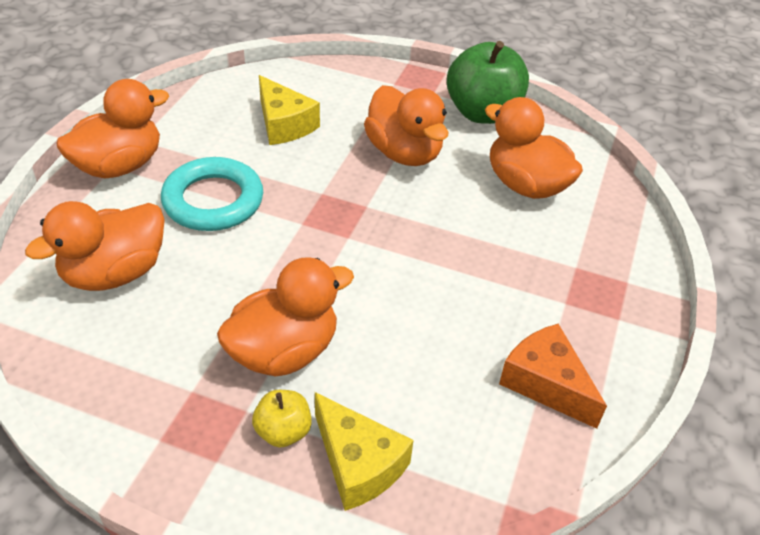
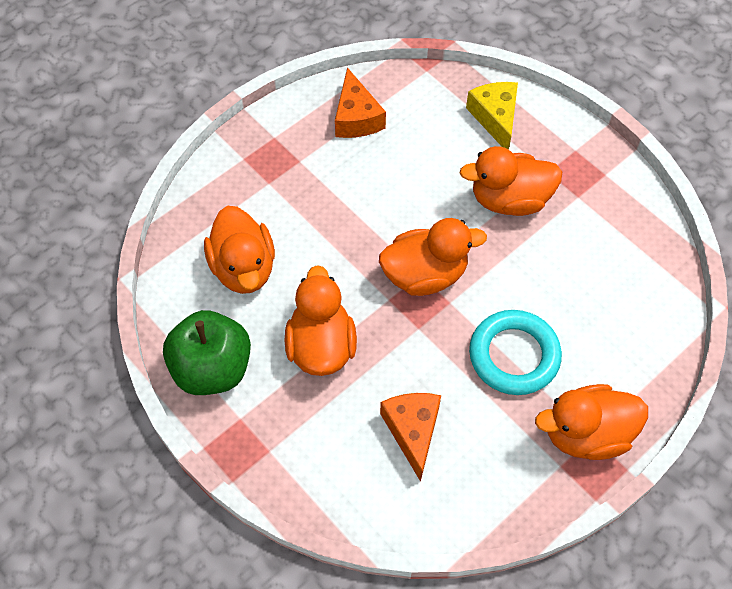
camera: 150 degrees left, 15 degrees up
orange duck [25,201,165,291] -> orange duck moved to [379,218,487,296]
yellow apple [252,390,312,448] -> none
yellow cheese [259,75,320,145] -> orange cheese [380,393,441,482]

